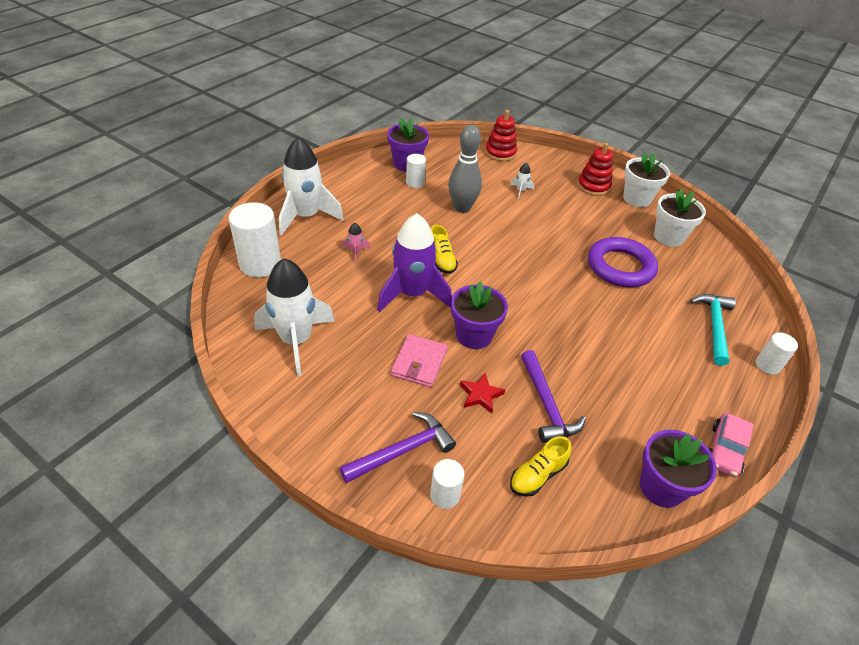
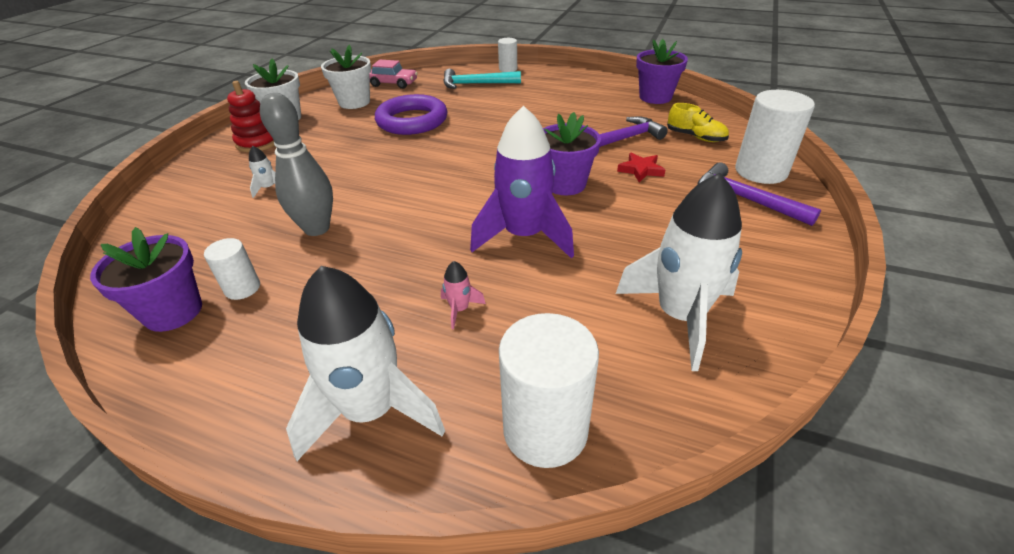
camera: 100 degrees left, 5 degrees down
pink wallet [391,334,448,387] -> none
white cylinder [430,459,465,509] -> white cylinder [735,90,815,184], size x1.85
yellow shoe [431,225,458,274] -> none
red stacking toy [485,110,517,161] -> none
pink car [709,413,754,477] -> pink car moved to [370,60,418,89]

